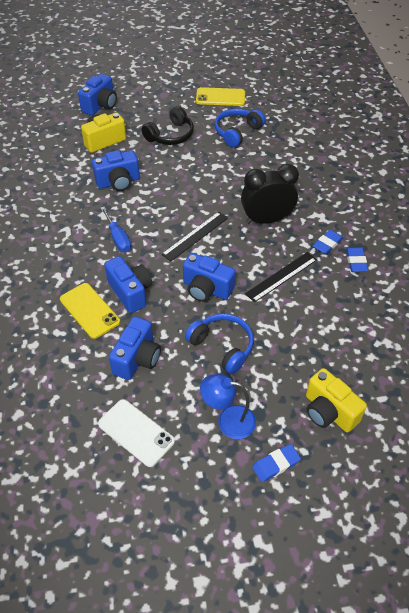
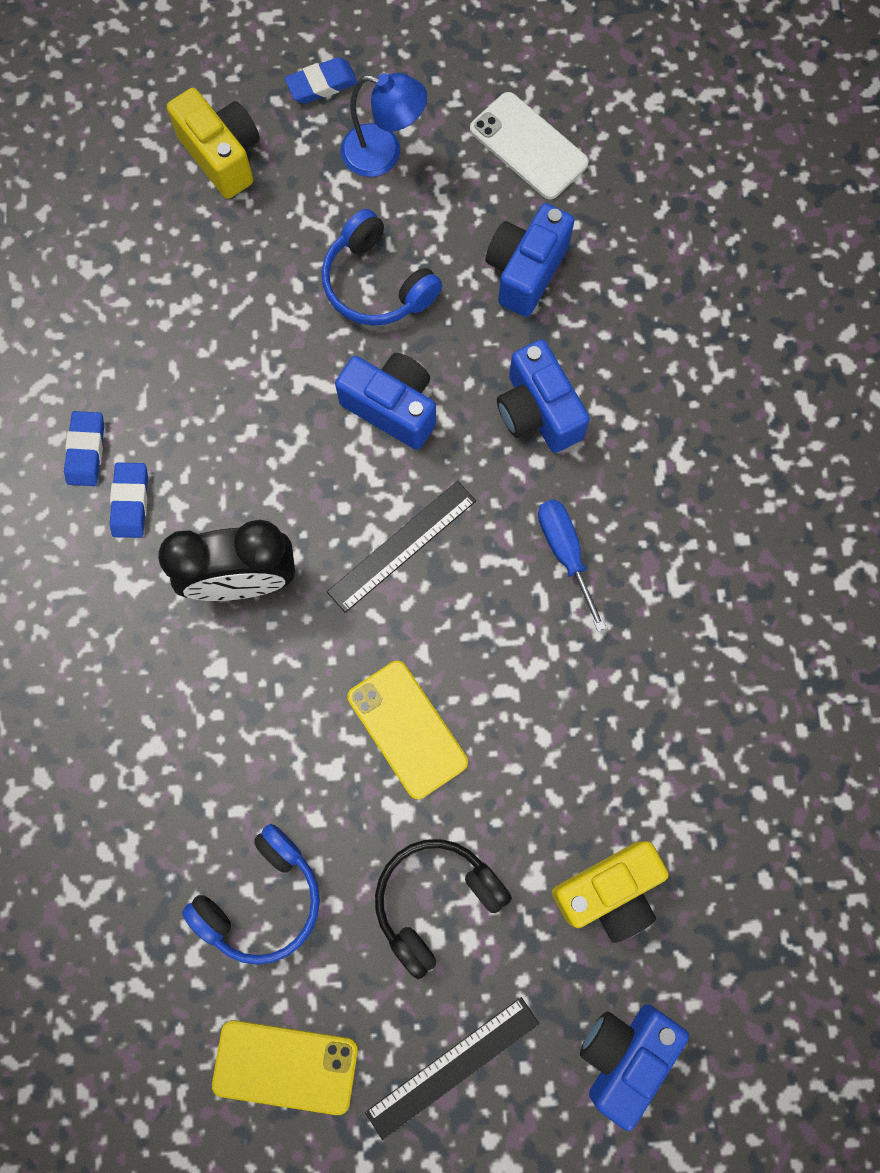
camera: 175 degrees left, 25 degrees up
yellow phone [60,283,120,339] -> yellow phone moved to [347,661,468,799]
blue camera [92,150,140,191] -> none
black ruler [245,252,317,302] -> black ruler moved to [365,997,539,1140]
blue eraser [313,229,343,254] -> blue eraser turned 45 degrees counterclockwise [110,462,148,538]

